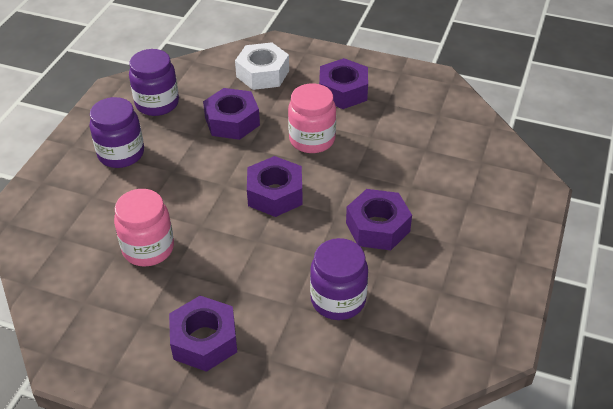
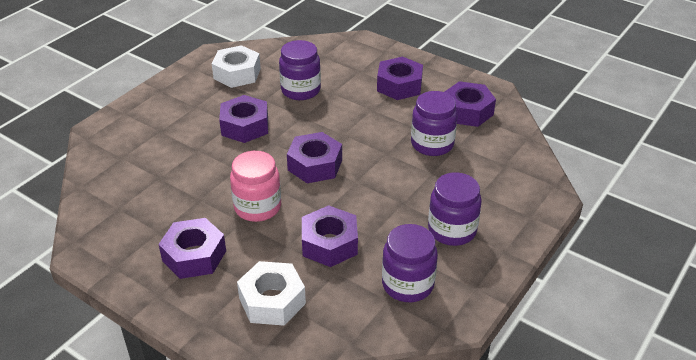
camera: 165 degrees left, 5 degrees down
pink jar [114,189,174,267] -> purple jar [411,91,458,156]
none -> white nut [212,45,261,88]
none -> purple nut [444,81,496,127]

